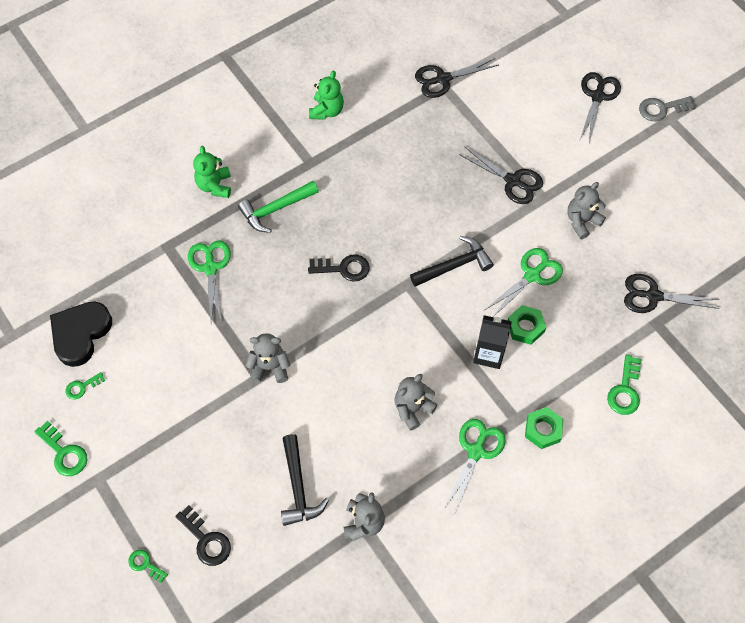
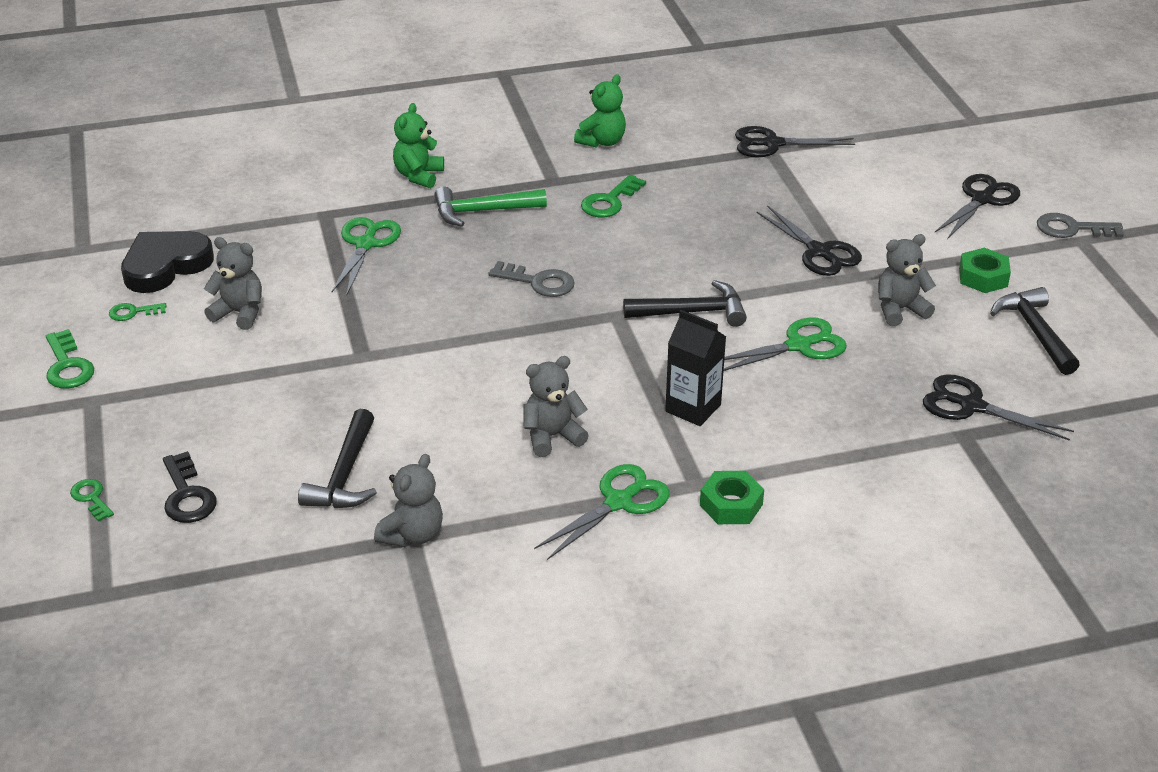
camera: 20 degrees right, 25 degrees down
grey teddy bear [246,333,290,383] -> grey teddy bear moved to [204,237,262,330]
black key [308,254,370,281] -> grey key [489,261,575,297]
green nut [508,305,546,345] -> green nut moved to [959,248,1011,293]
green key [607,355,642,415] -> green key moved to [581,174,646,217]
none -> black hammer [990,287,1080,375]

